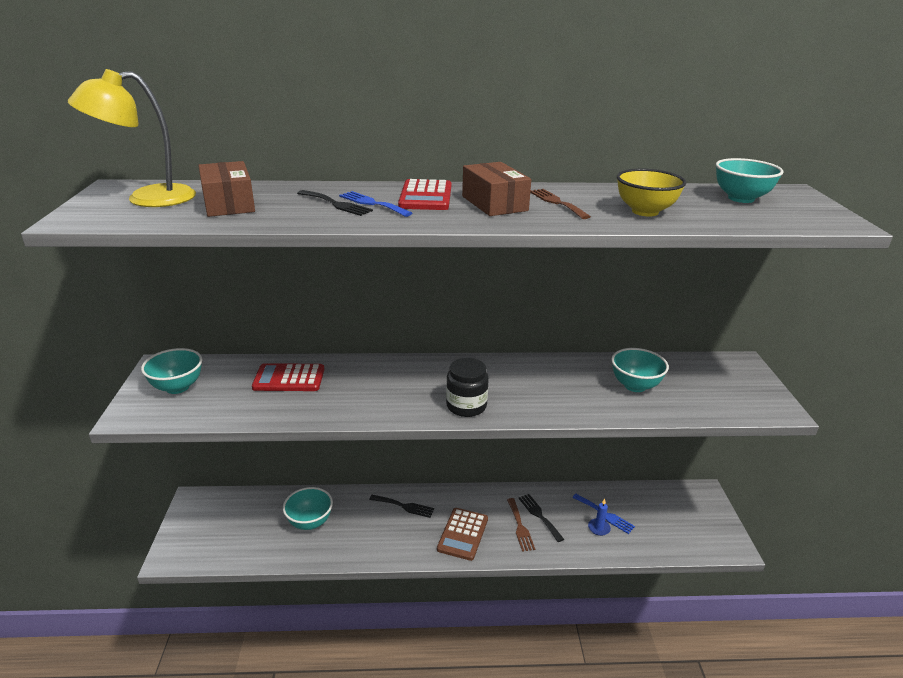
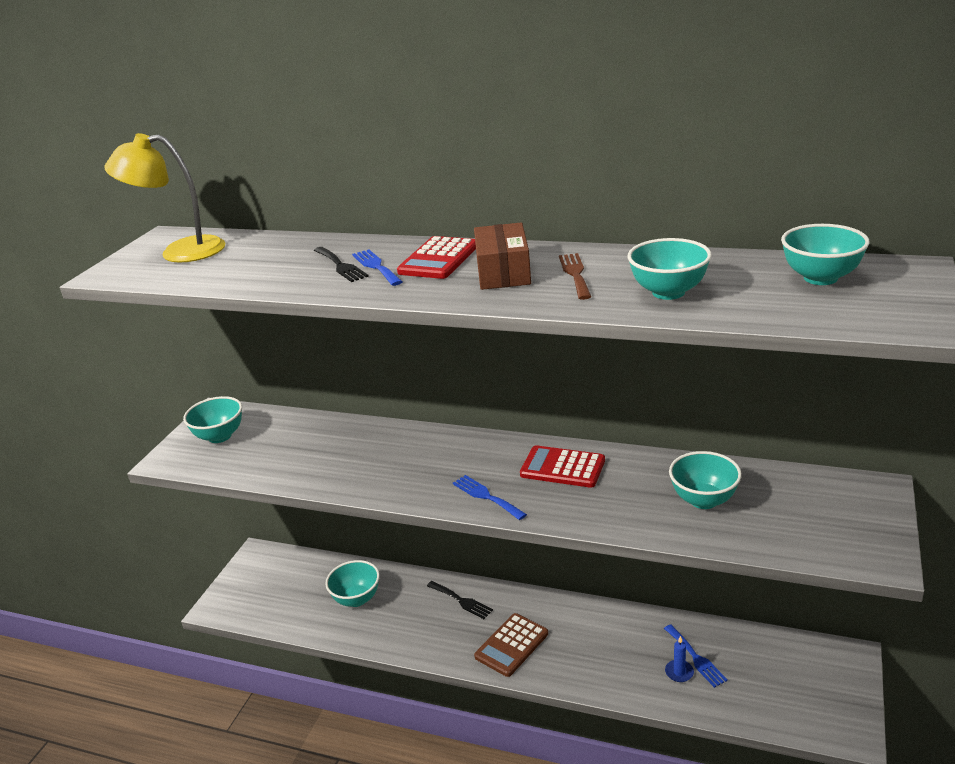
camera: 25 degrees right, 0 degrees up
brown box [198,161,255,217] -> none
red calculator [252,363,324,391] -> red calculator moved to [520,445,605,488]
black jar [446,358,489,417] -> blue fork [453,475,527,520]
brown fork [507,498,535,552] -> none
black fork [518,494,564,542] -> none
yellow bowl [617,169,686,217] -> turquoise bowl [627,238,712,300]

